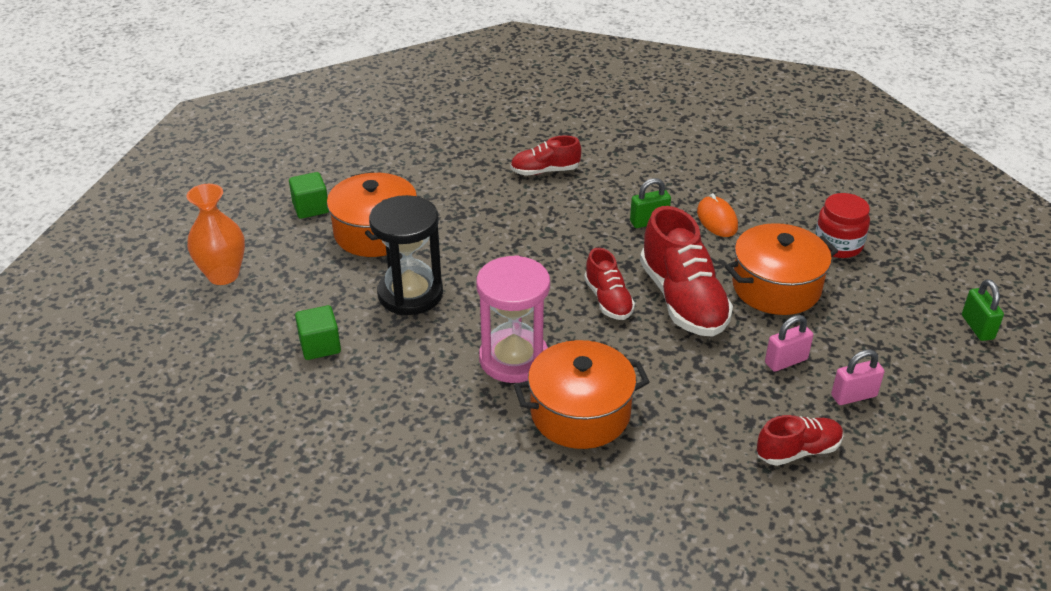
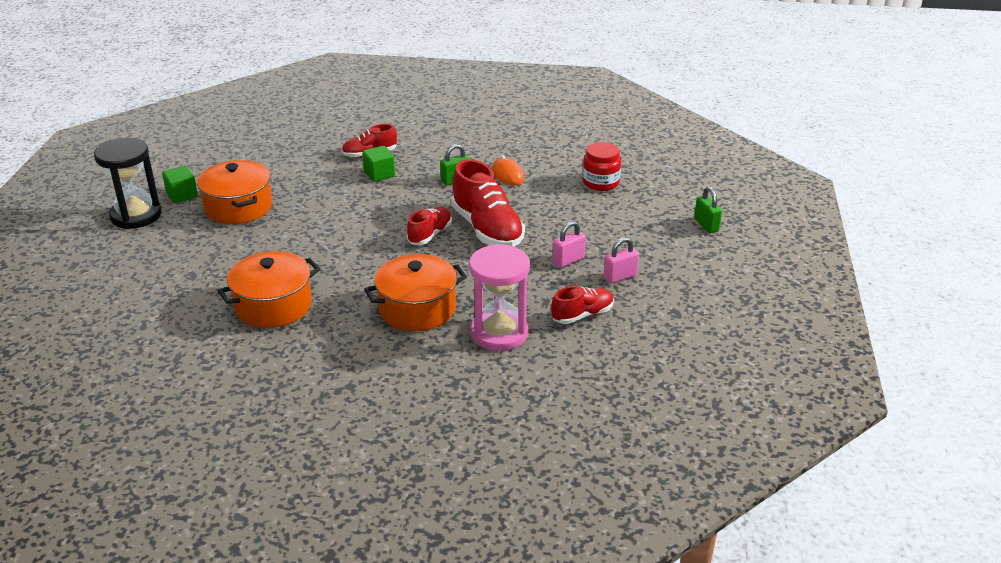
camera: 10 degrees left, 5 degrees down
orange vase [186,184,245,285] -> none
green cube [295,305,341,360] -> green cube moved to [362,146,395,182]
black hourglass [369,195,443,315] -> black hourglass moved to [94,138,161,229]
pink hourglass [476,255,550,383] -> pink hourglass moved to [469,244,530,351]
red shoe [584,248,635,320] -> red shoe turned 120 degrees counterclockwise [407,207,452,245]
orange pot [725,223,838,315] -> orange pot moved to [218,251,320,328]

